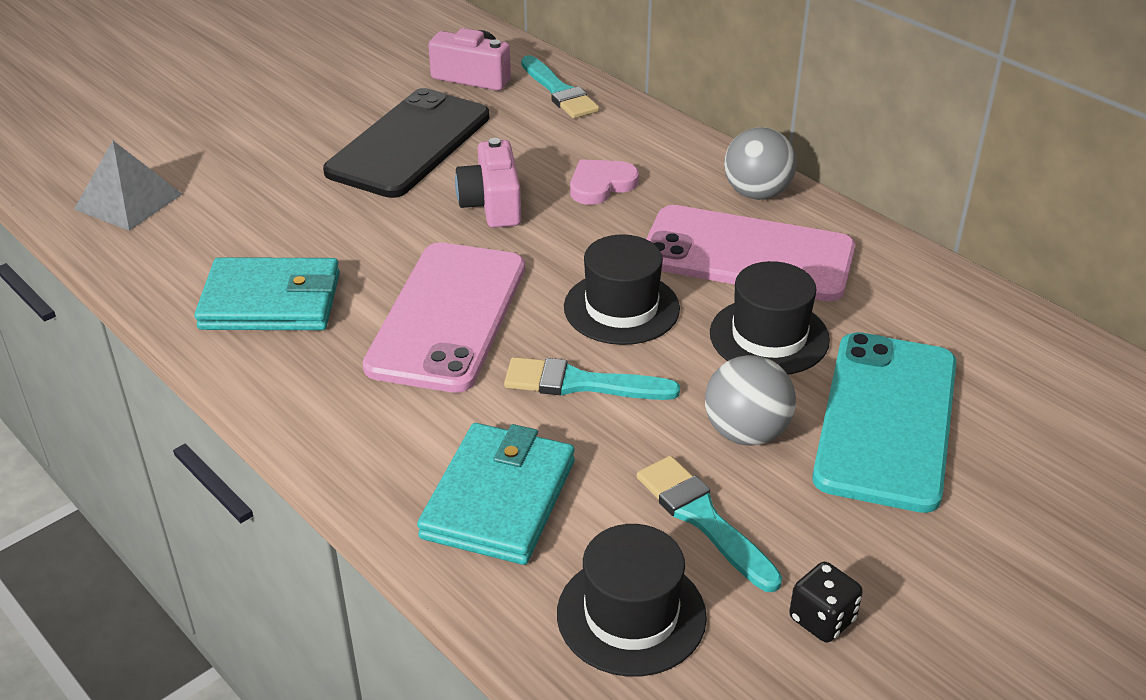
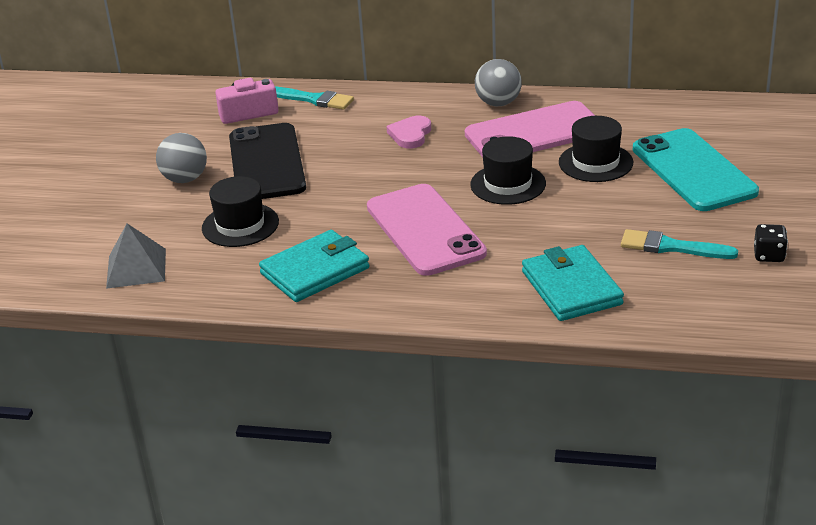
camera: 35 degrees left, 5 degrees down
pink camera [455,138,521,228] -> none
turquoise brush [504,357,680,400] -> none
black hat [557,524,707,677] -> black hat moved to [202,176,279,247]
grey ball [705,355,796,446] -> grey ball moved to [156,133,207,183]

